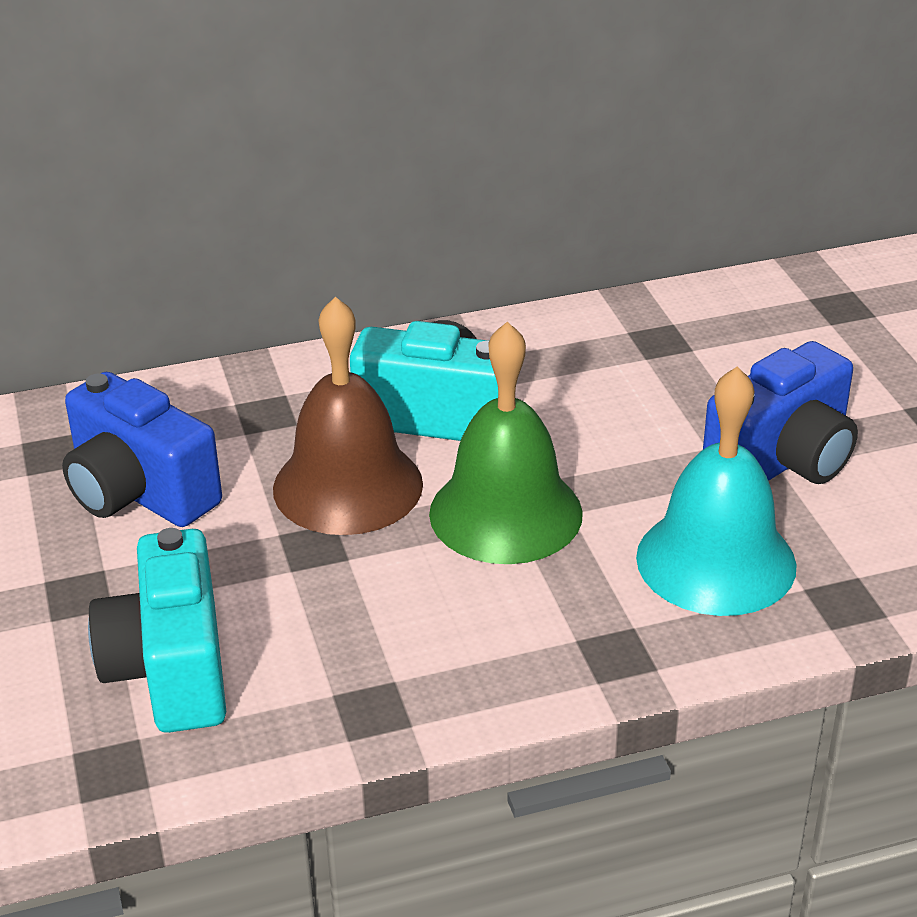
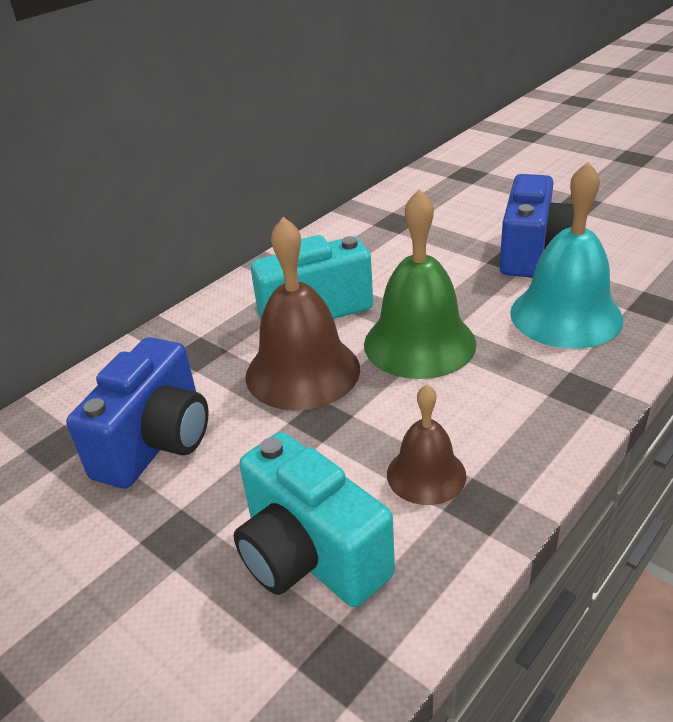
camera: 30 degrees left, 0 degrees up
blue camera [62,372,222,527] -> blue camera turned 75 degrees counterclockwise [66,337,208,488]
none -> brown bell [387,385,466,505]

